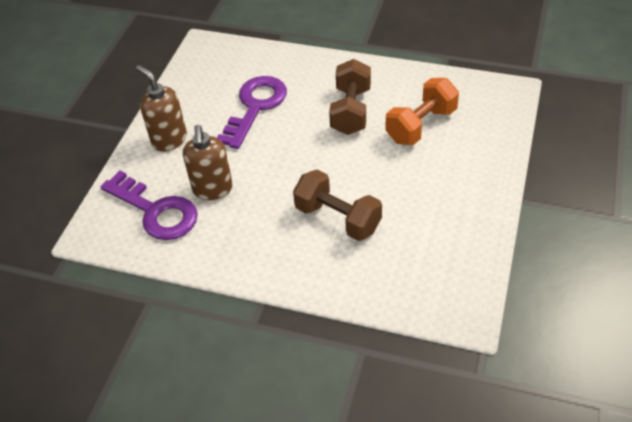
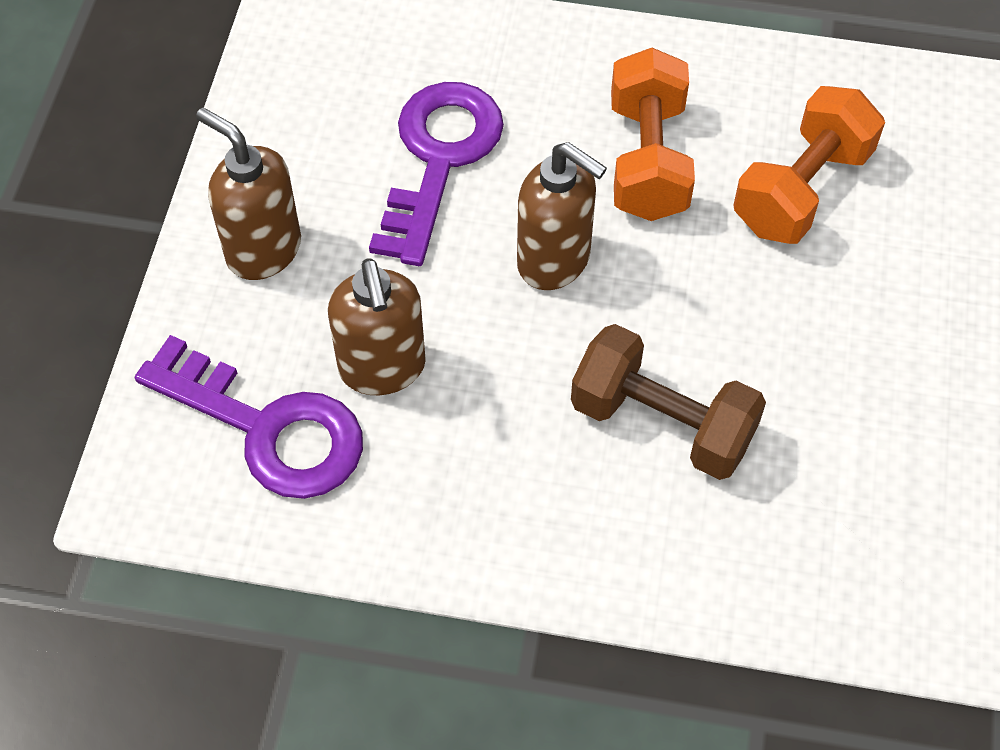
camera: 10 degrees left, 10 degrees up
brown dumbbell [329,59,371,135] -> orange dumbbell [611,48,695,221]
none -> brown soap dispenser [517,142,607,290]

